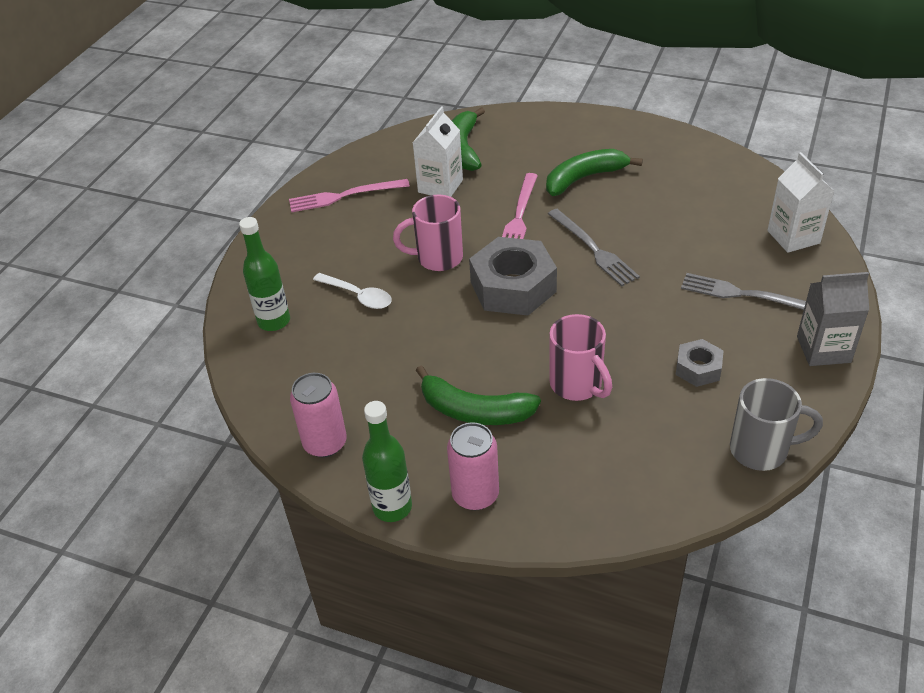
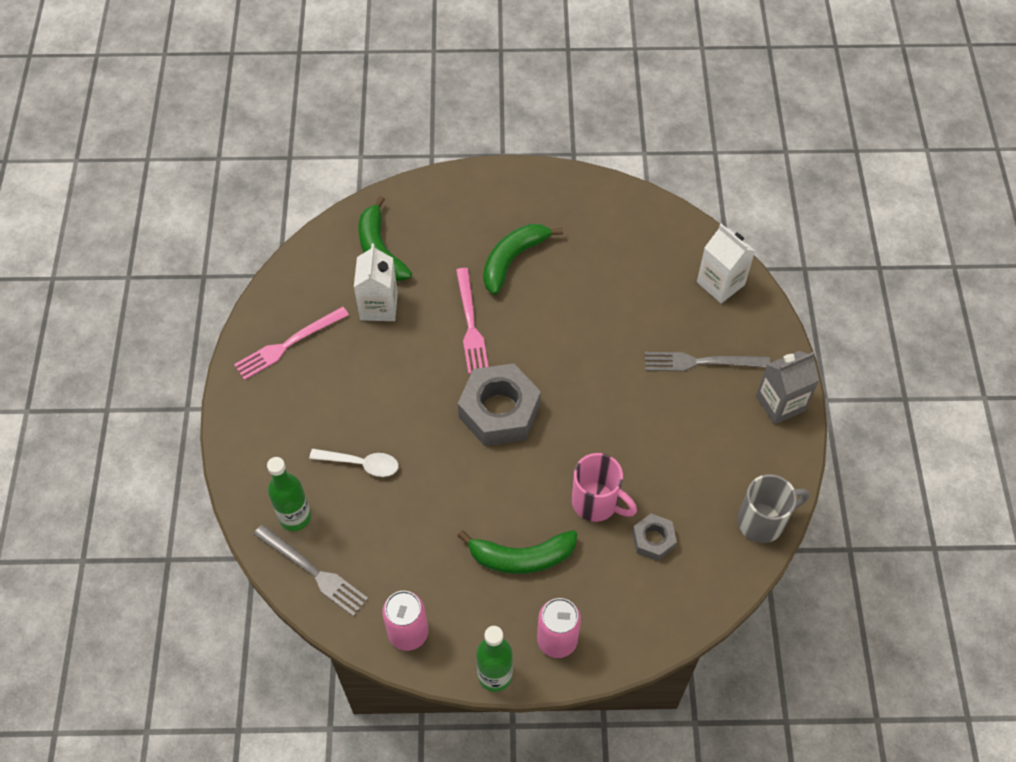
camera: 25 degrees left, 15 degrees up
pink mug [393,195,463,271] -> none
grey fork [548,209,640,286] -> grey fork moved to [253,524,368,616]
grey nut [676,339,724,387] -> grey nut moved to [632,514,677,561]

